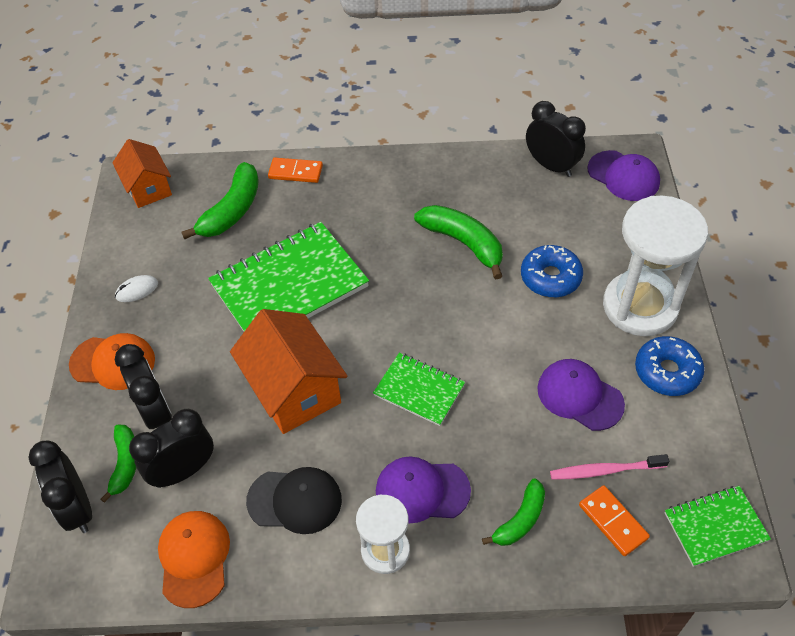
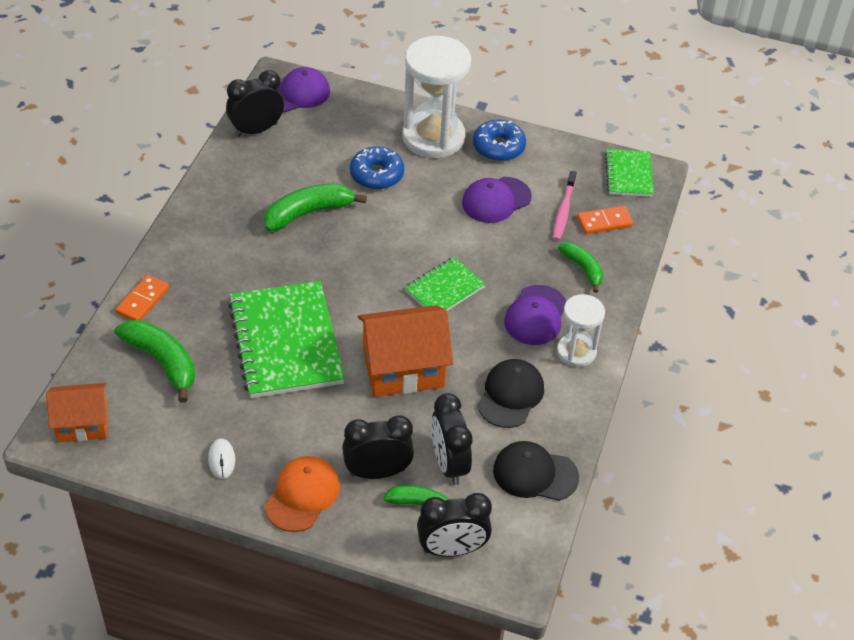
camera: 75 degrees left, 5 degrees down
orange cap [158,511,230,608] -> black cap [493,441,579,501]

